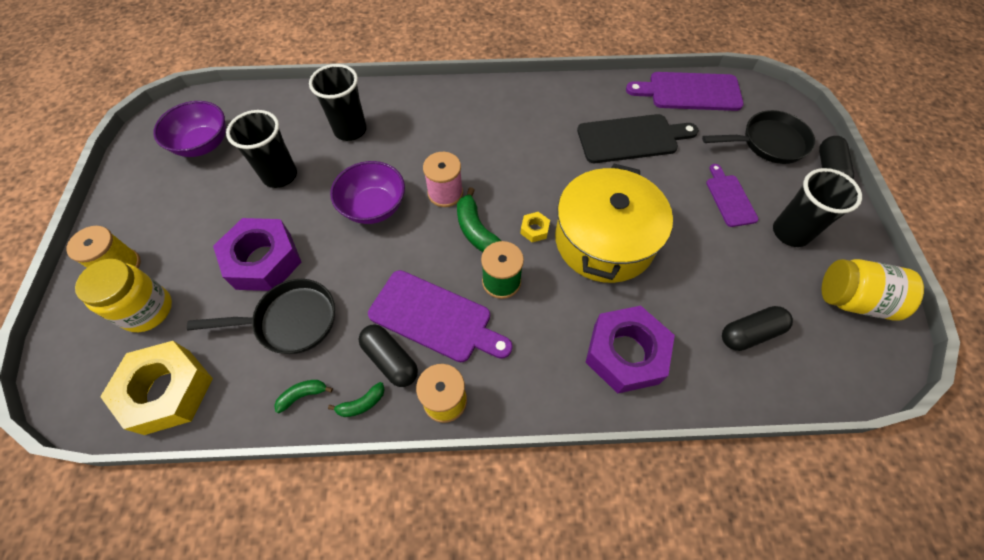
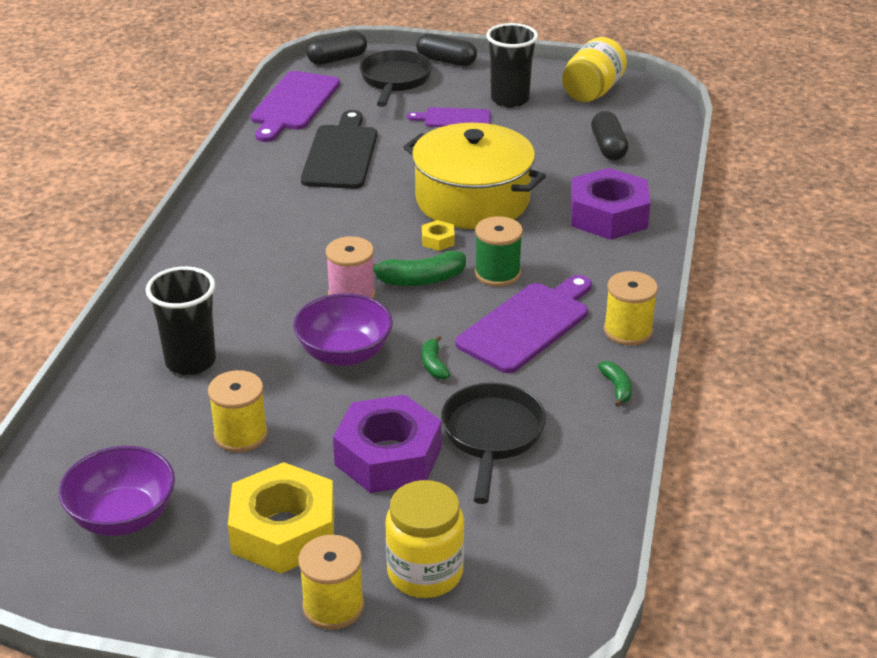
camera: 75 degrees left, 25 degrees down
yellow nut [100,341,213,435] -> yellow nut moved to [228,462,334,574]
black cup [226,110,297,188] -> yellow spool [208,370,268,452]
green banana [274,380,333,413] -> green banana moved to [422,335,450,380]
black capsule [358,325,418,387] -> black capsule moved to [306,31,367,65]

